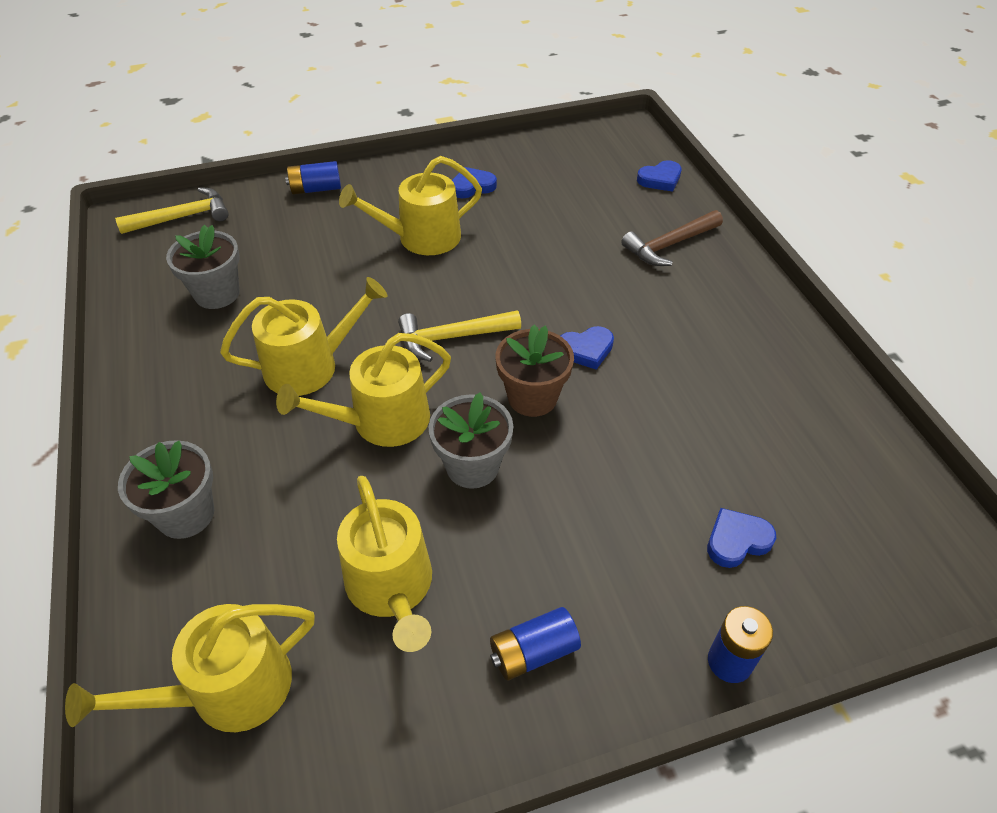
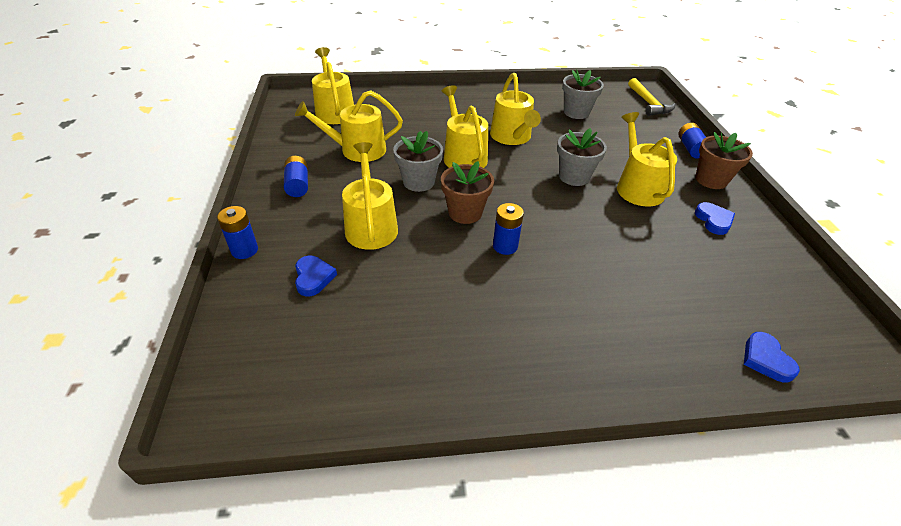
camera: 100 degrees right, 5 degrees down
grey flower pot [118,440,214,539] -> grey flower pot moved to [557,128,607,186]
yellow hammer [398,310,521,362] -> none
blue heart [561,326,614,370] -> blue battery [493,203,524,255]
brown hammer [621,210,723,266] -> none
none -> yellow watering can [342,142,398,250]
none -> brown flower pot [695,132,753,189]

